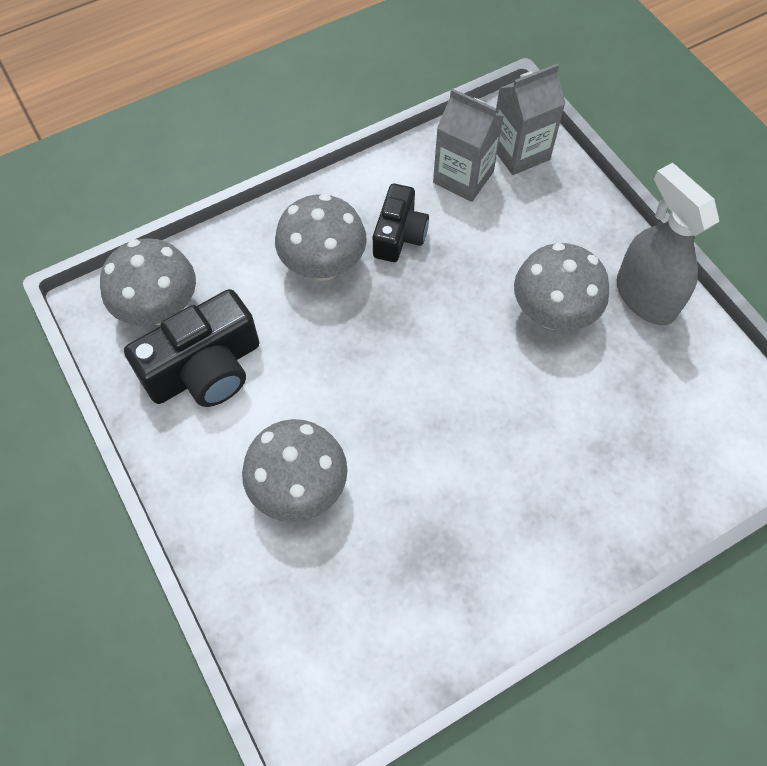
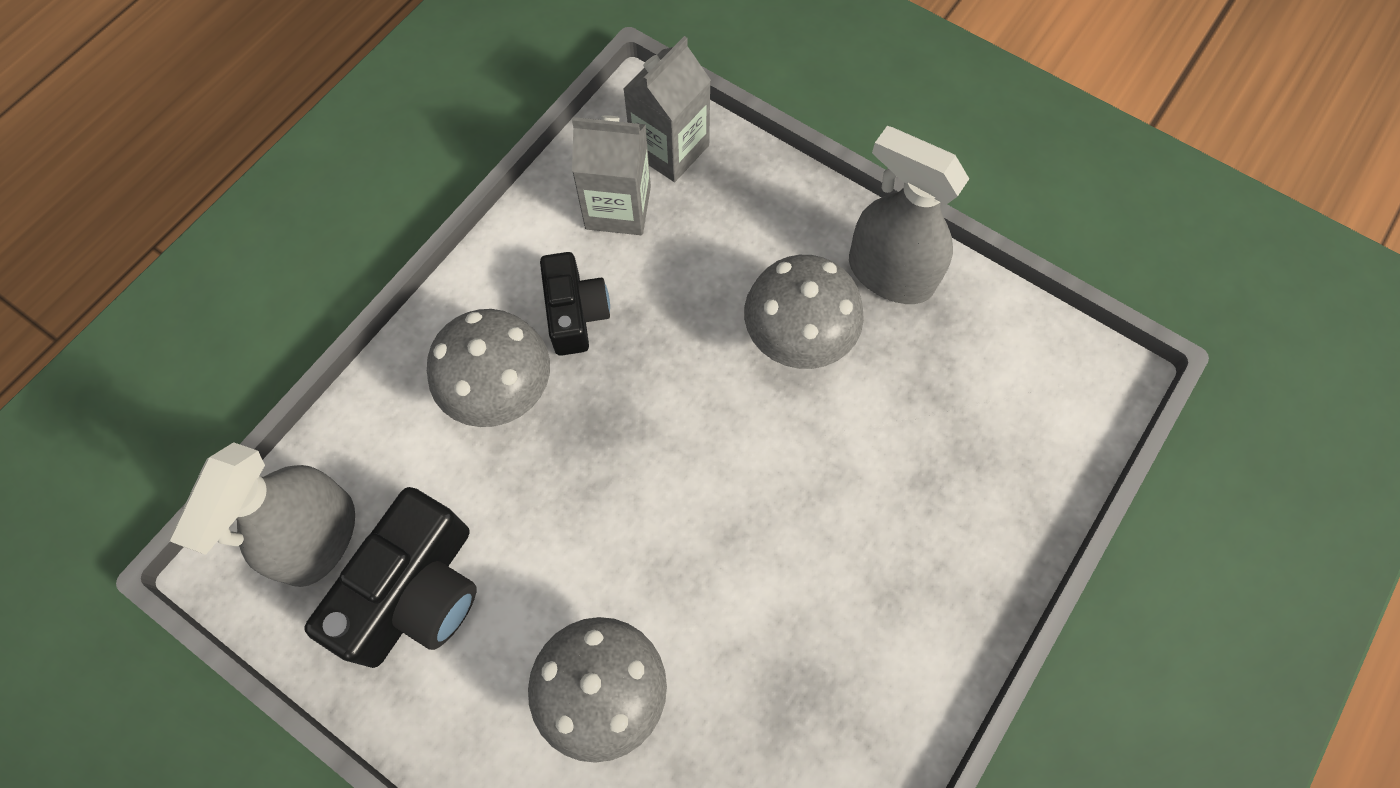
camera: 25 degrees left, 5 degrees up
grey mushroom [100,238,196,326] -> grey spray bottle [170,442,355,587]

